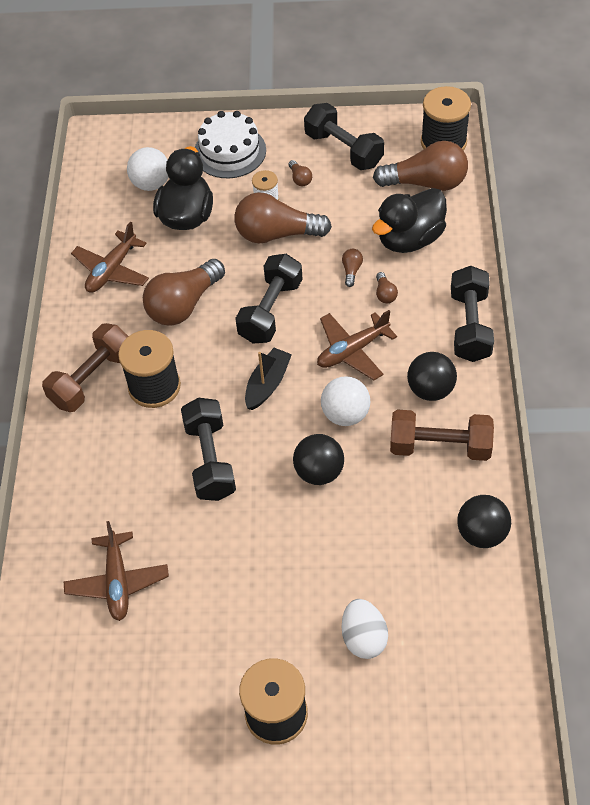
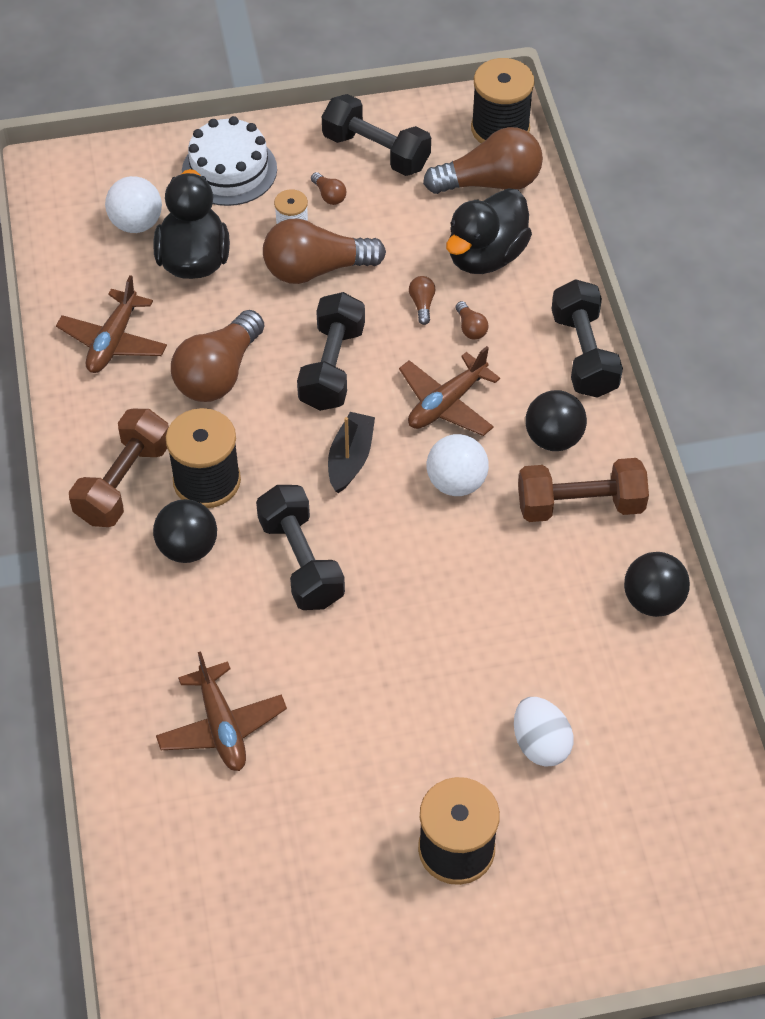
camera: 15 degrees left, 0 degrees up
black ball [293,434,344,485] -> black ball moved to [153,499,217,563]

